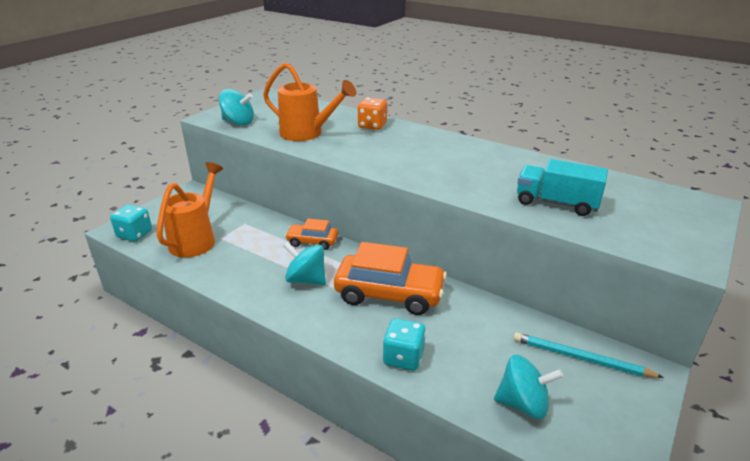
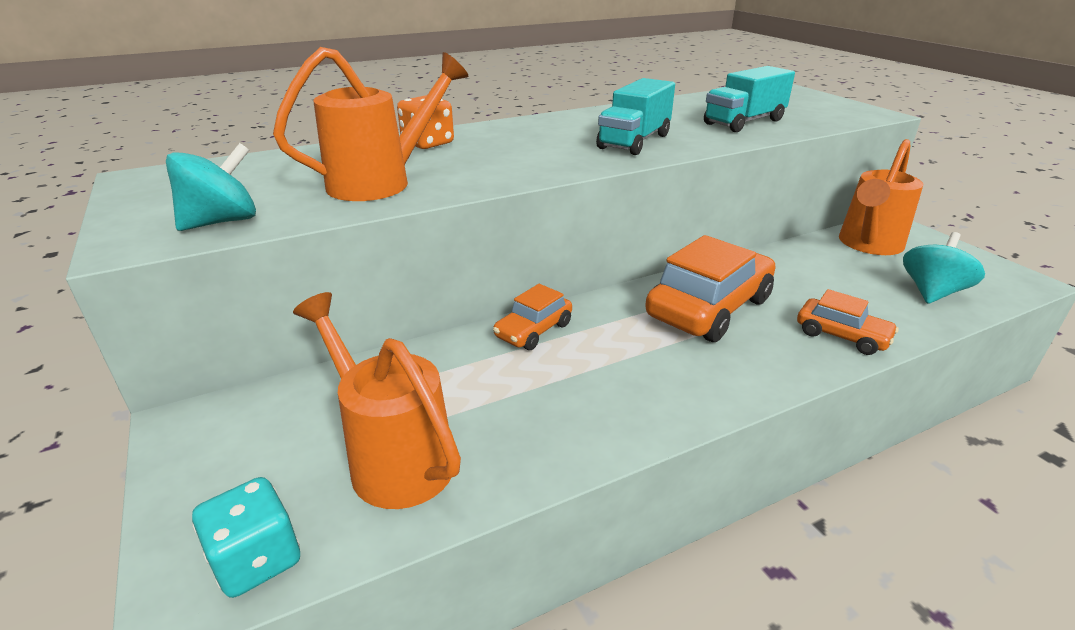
camera: 60 degrees left, 0 degrees up
turquoise spinning top [283,242,326,285] -> none
turquoise dice [383,318,426,371] -> orange car [797,289,899,355]
turquoise pencil [513,332,664,378] -> orange watering can [839,139,923,255]
none -> turquoise truck [596,78,675,155]

